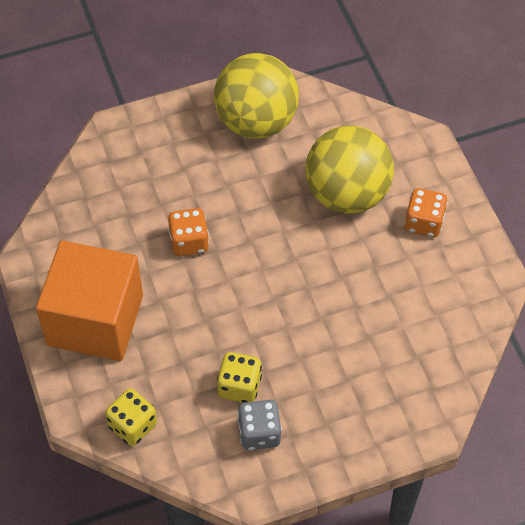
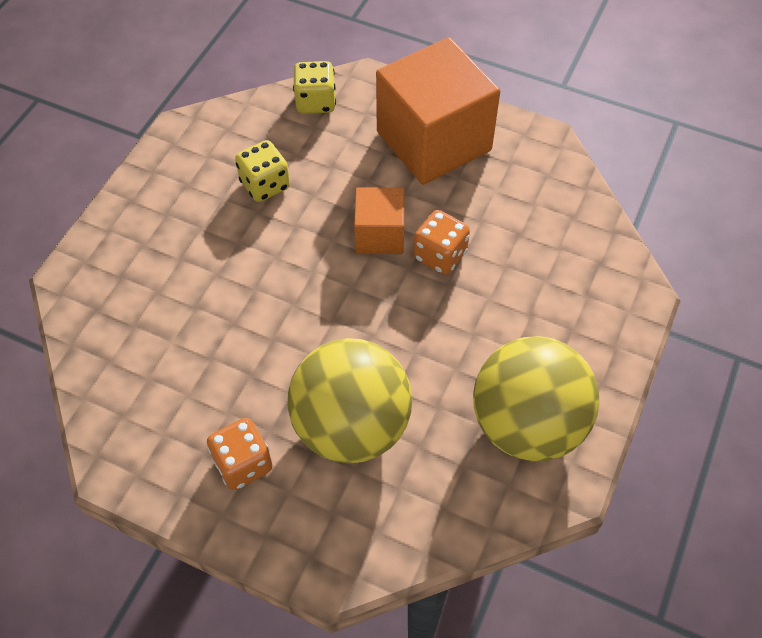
camera: 135 degrees right, 0 degrees up
grey dice [238,400,282,450] -> none
none -> orange cube [354,187,404,254]

